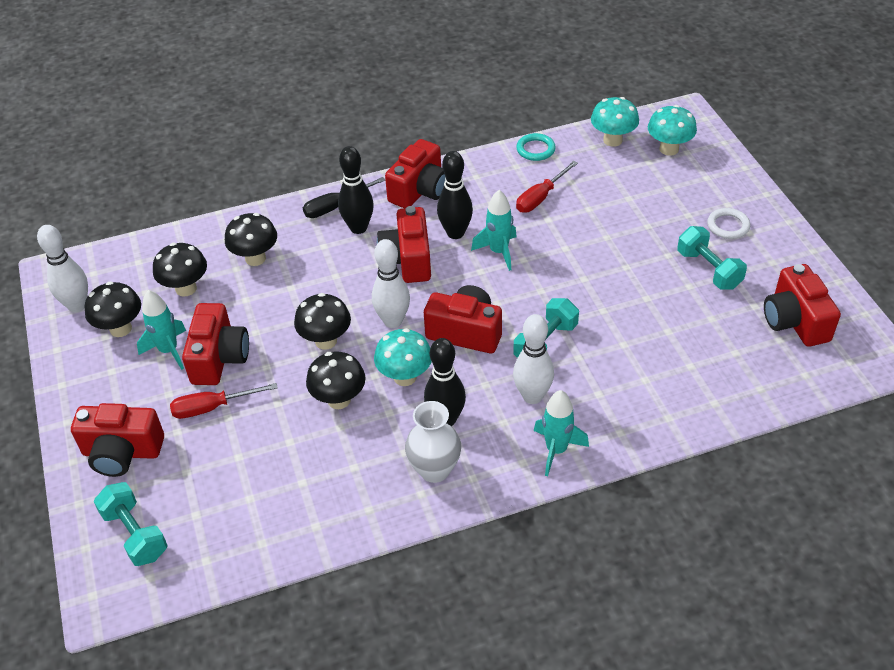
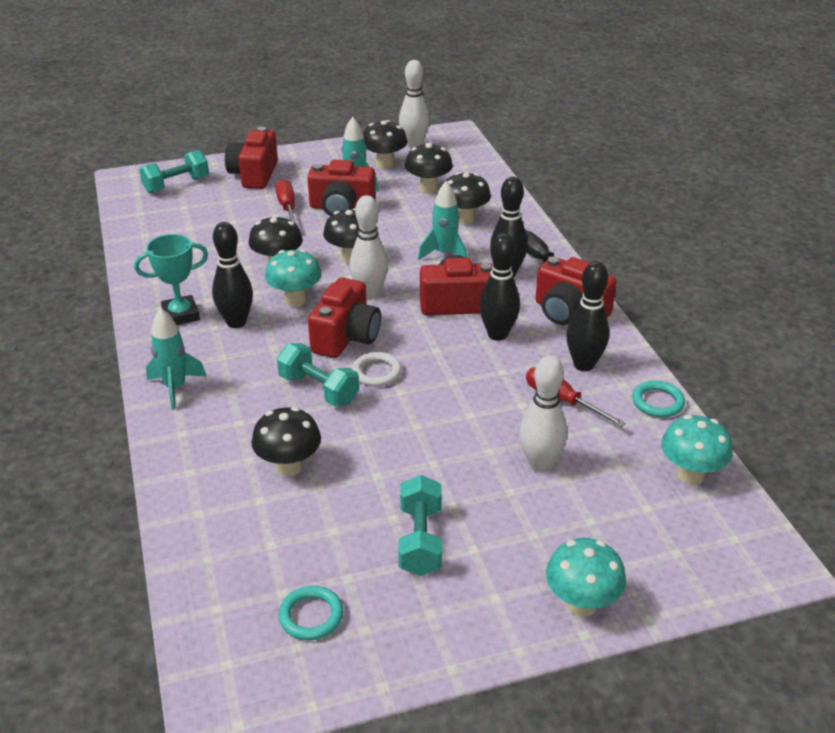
camera: 90 degrees right, 10 degrees down
white vase [405,401,461,483] -> turquoise trophy [134,234,208,325]
turquoise rocket [471,190,517,271] -> turquoise rocket moved to [418,181,467,260]
white bowling pin [513,314,554,404] -> white bowling pin moved to [519,355,567,472]
turquoise mushroom [648,105,697,156] -> turquoise mushroom moved to [546,538,626,617]
turquoise dumbbell [677,226,747,290] -> turquoise dumbbell turned 60 degrees counterclockwise [398,475,442,576]
white ring [707,208,750,239] -> white ring moved to [352,352,402,387]
red camera [764,264,841,347] -> turquoise ring [279,586,343,640]
none -> black mushroom [252,407,321,477]
none -> black bowling pin [567,262,609,371]

